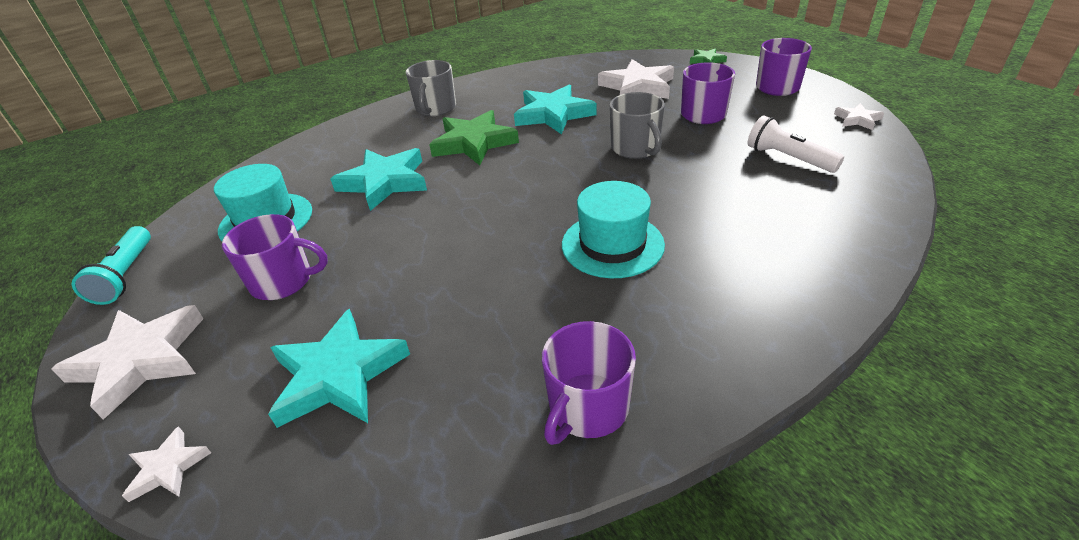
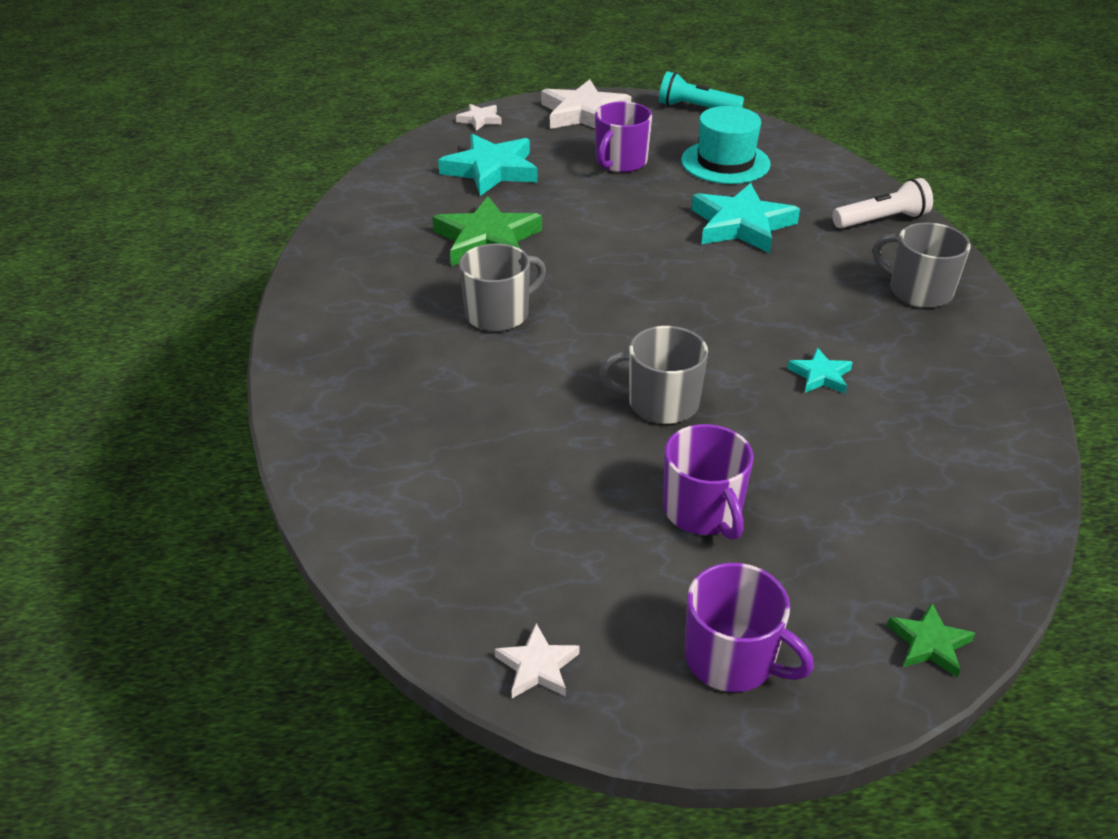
camera: 115 degrees right, 0 degrees up
green star [429,110,519,165] -> green star moved to [433,196,542,266]
turquoise star [514,84,596,134] -> turquoise star [787,348,853,393], size x0.50
purple mug [542,321,636,445] -> none
turquoise hat [562,181,665,278] -> grey mug [459,244,546,332]
white star [598,59,674,99] -> none
white flashlight [747,116,844,173] -> white flashlight moved to [832,178,933,228]

